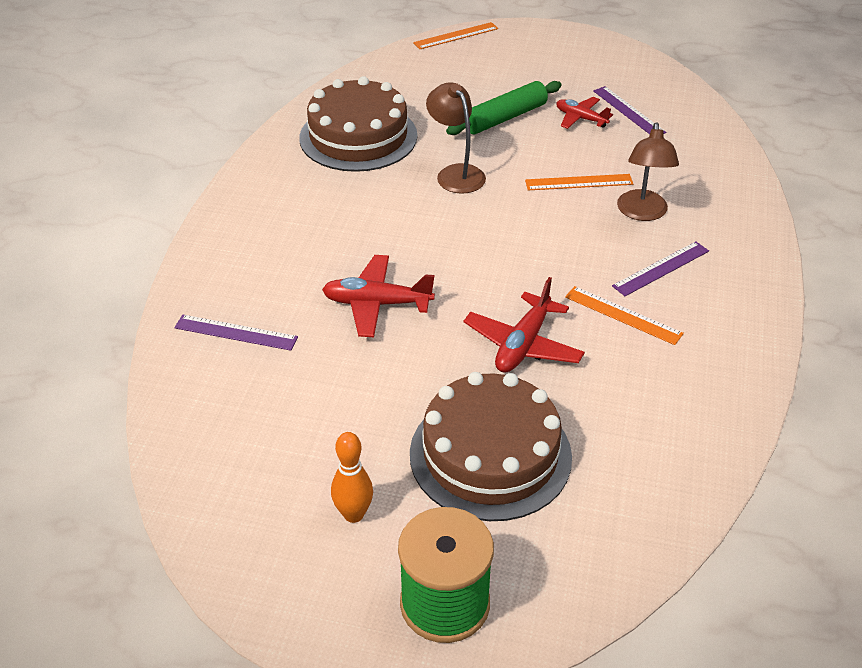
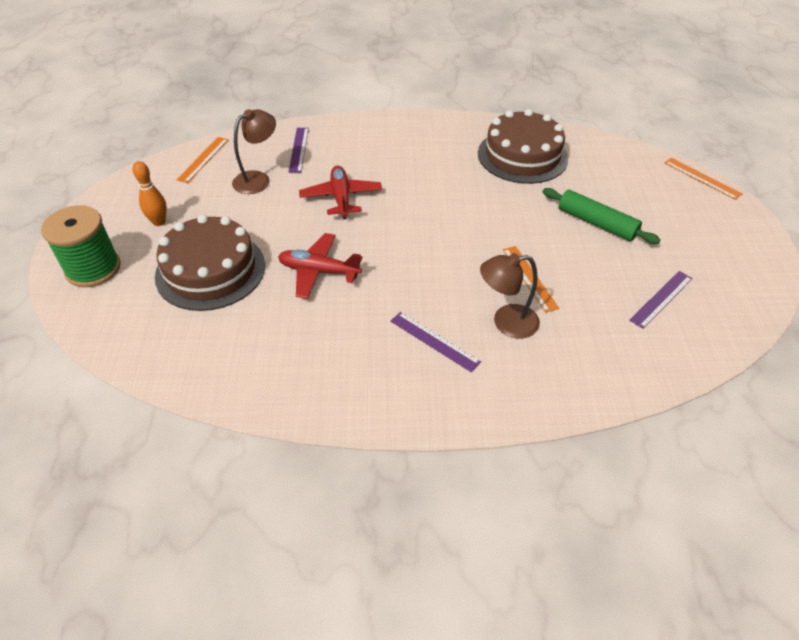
camera: 75 degrees right, 5 degrees up
brown lamp [426,82,486,194] -> brown lamp moved to [232,109,276,194]
red plane [557,97,613,129] -> none
orange ruler [565,286,684,345] -> orange ruler moved to [177,137,228,183]

